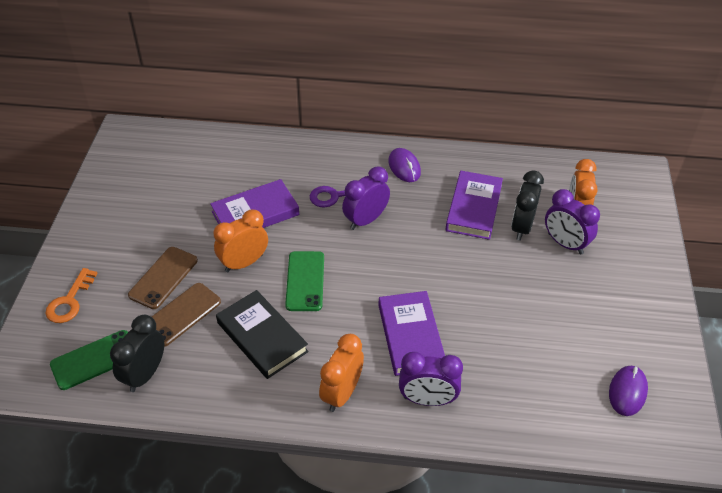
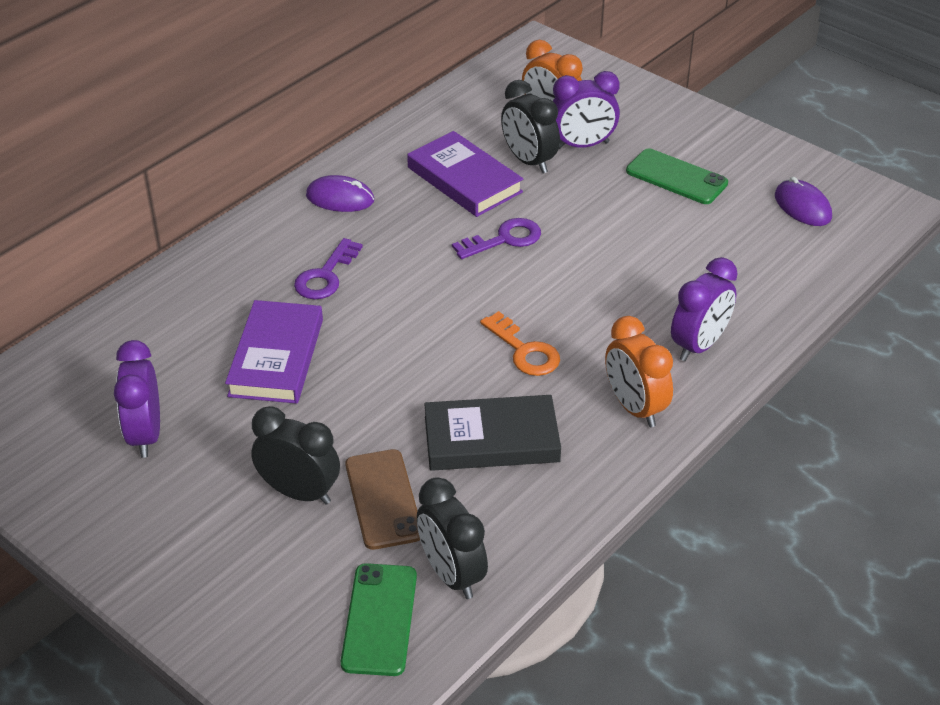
camera: 55 degrees left, 5 degrees down
orange key [45,268,98,323] -> orange key moved to [480,311,560,376]
brown phone [128,247,198,309] -> black clock [251,406,340,505]
orange clock [214,209,268,272] -> none
green phone [285,251,324,311] -> green phone moved to [626,148,728,204]
purple clock [342,167,390,230] -> purple clock moved to [114,340,160,458]
purple book [378,291,445,376] -> none
none -> purple key [452,218,541,259]

